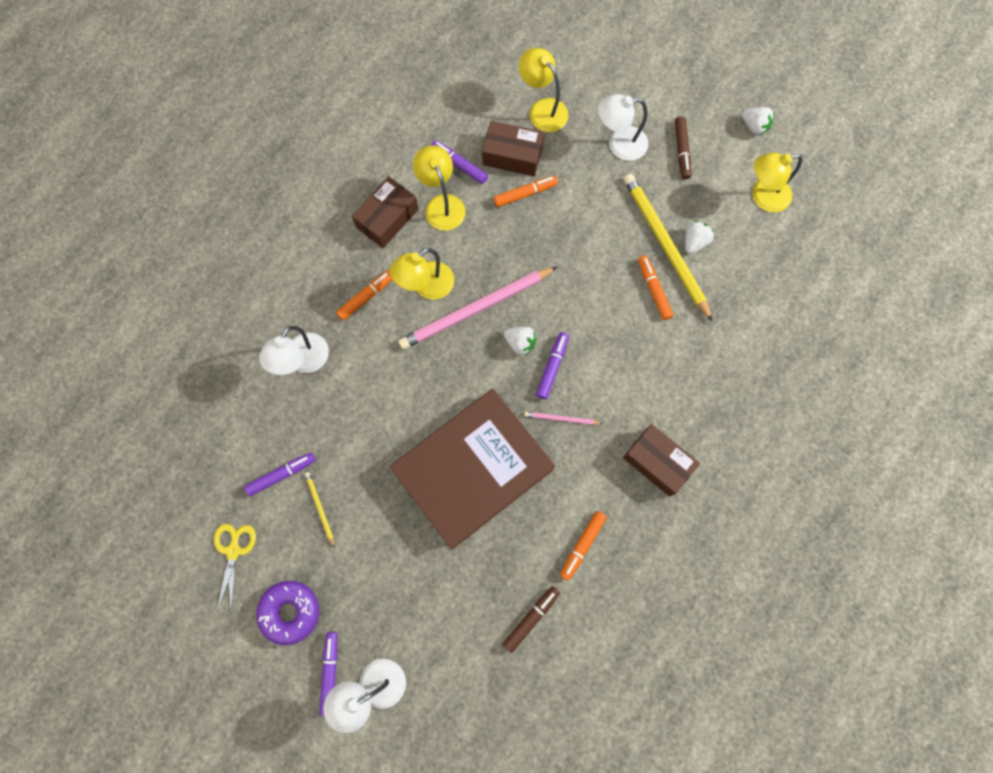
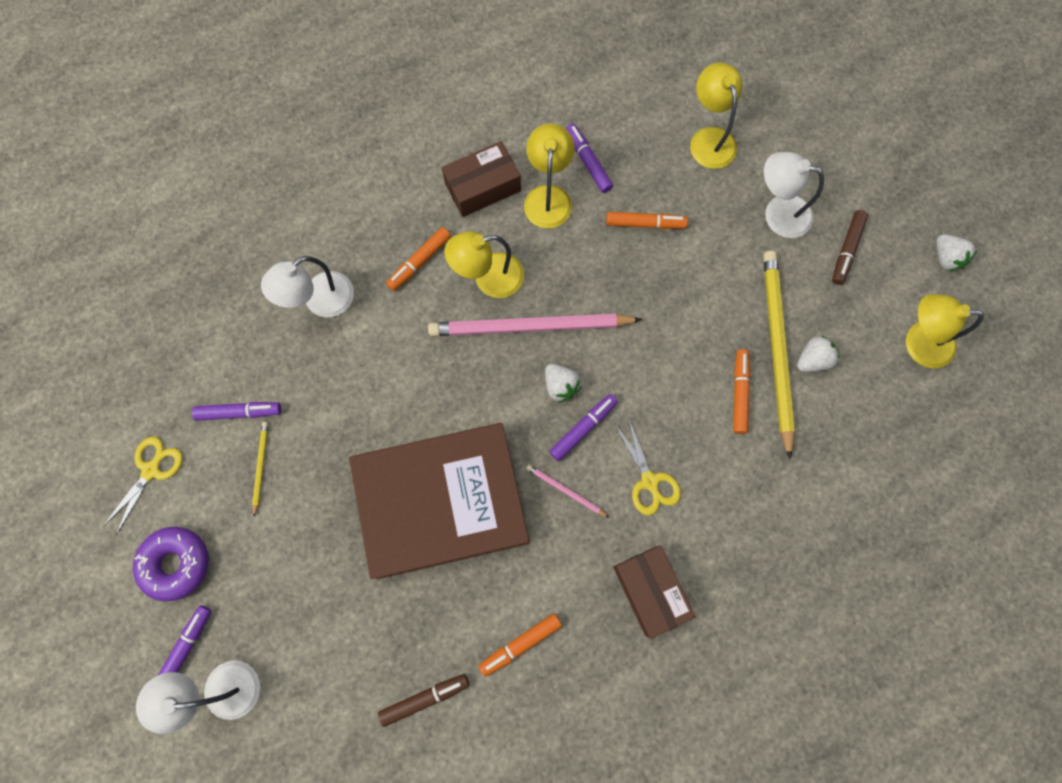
camera: 25 degrees right, 0 degrees up
orange marker [336,270,392,321] -> orange marker turned 150 degrees clockwise [386,227,451,291]
brown box [482,121,544,176] -> none
none -> yellow scissors [614,417,681,515]

